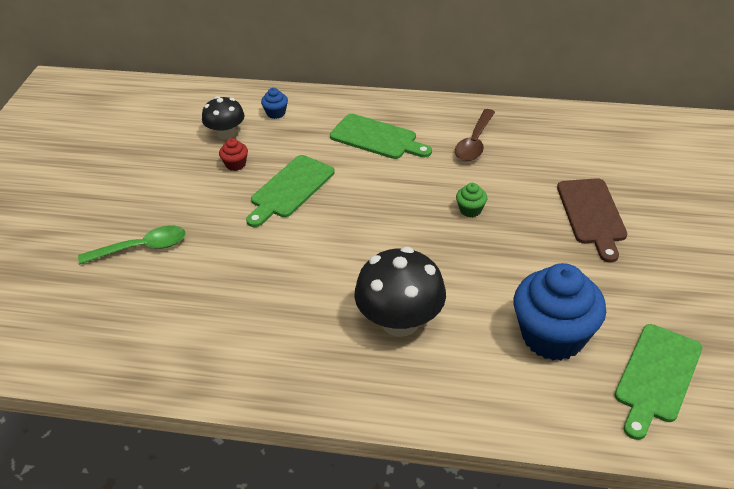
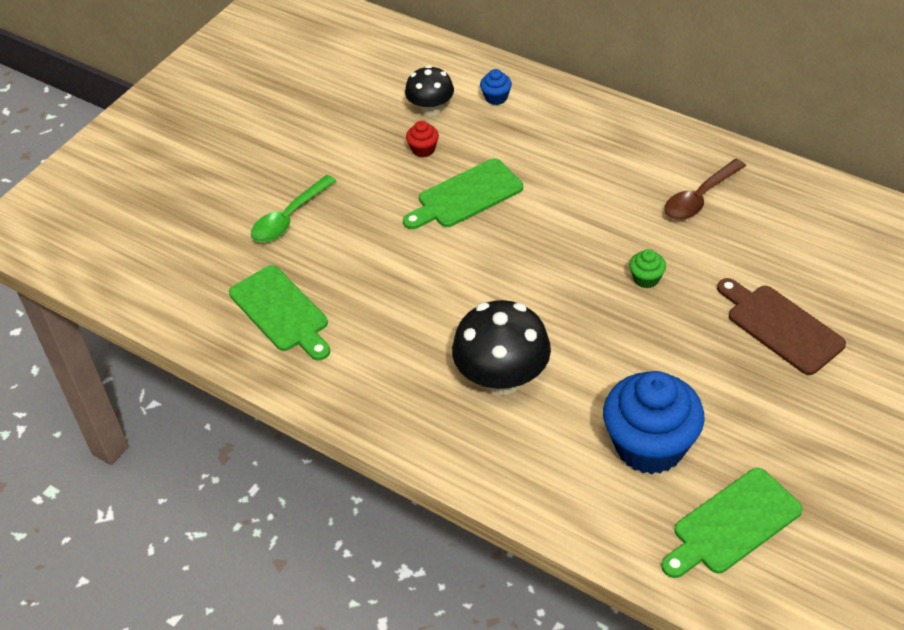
camera: 25 degrees right, 5 degrees up
green spoon [78,225,186,264] -> green spoon turned 120 degrees clockwise [251,175,336,242]
green cutting board [330,114,432,159] -> green cutting board moved to [229,265,330,360]
brown cutting board [557,178,627,263] -> brown cutting board turned 120 degrees clockwise [717,278,846,375]

